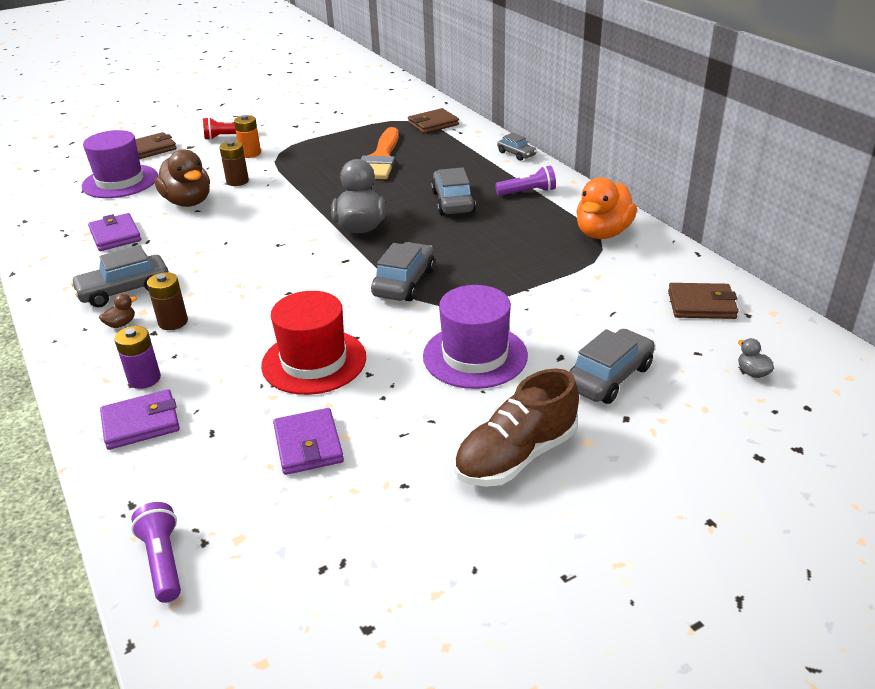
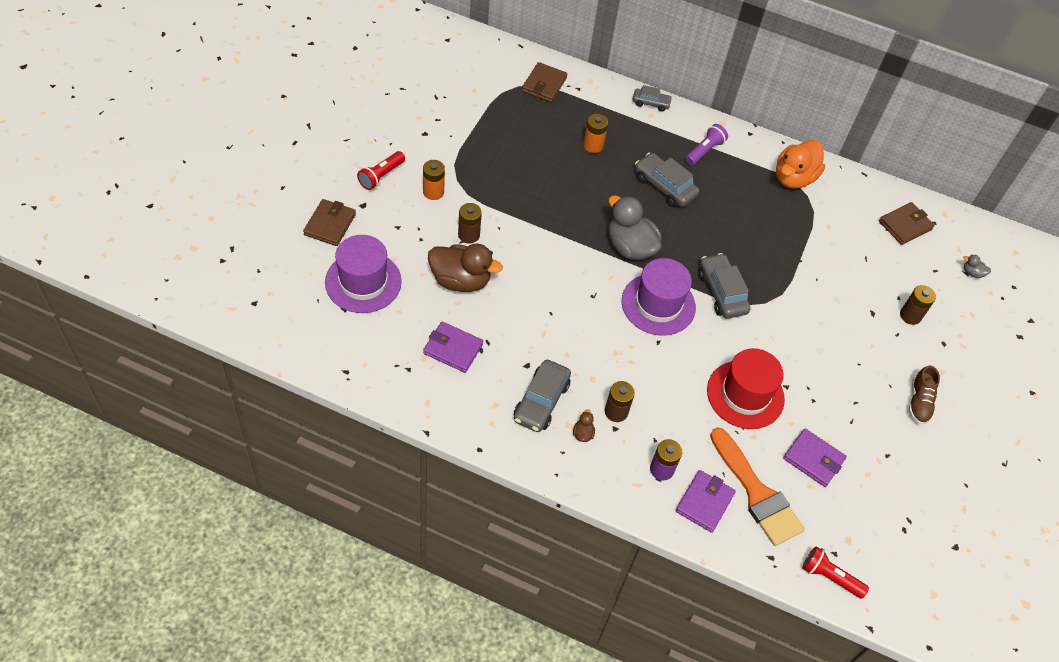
camera: 45 degrees left, 20 degrees up
purple flashlight [131,502,181,603] -> red flashlight [802,546,869,599]
orange brush [361,127,399,179] -> orange brush moved to [710,427,805,546]
purple hat [423,285,528,389] -> purple hat moved to [622,258,696,336]
brown shoe [454,368,579,487] -> brown shoe [909,366,940,424], size x0.61
grey car [569,329,655,404] -> brown battery [900,285,936,325]
orange duck [576,177,637,239] -> orange duck turned 45 degrees clockwise [776,140,825,189]
none -> orange battery [583,114,608,153]

